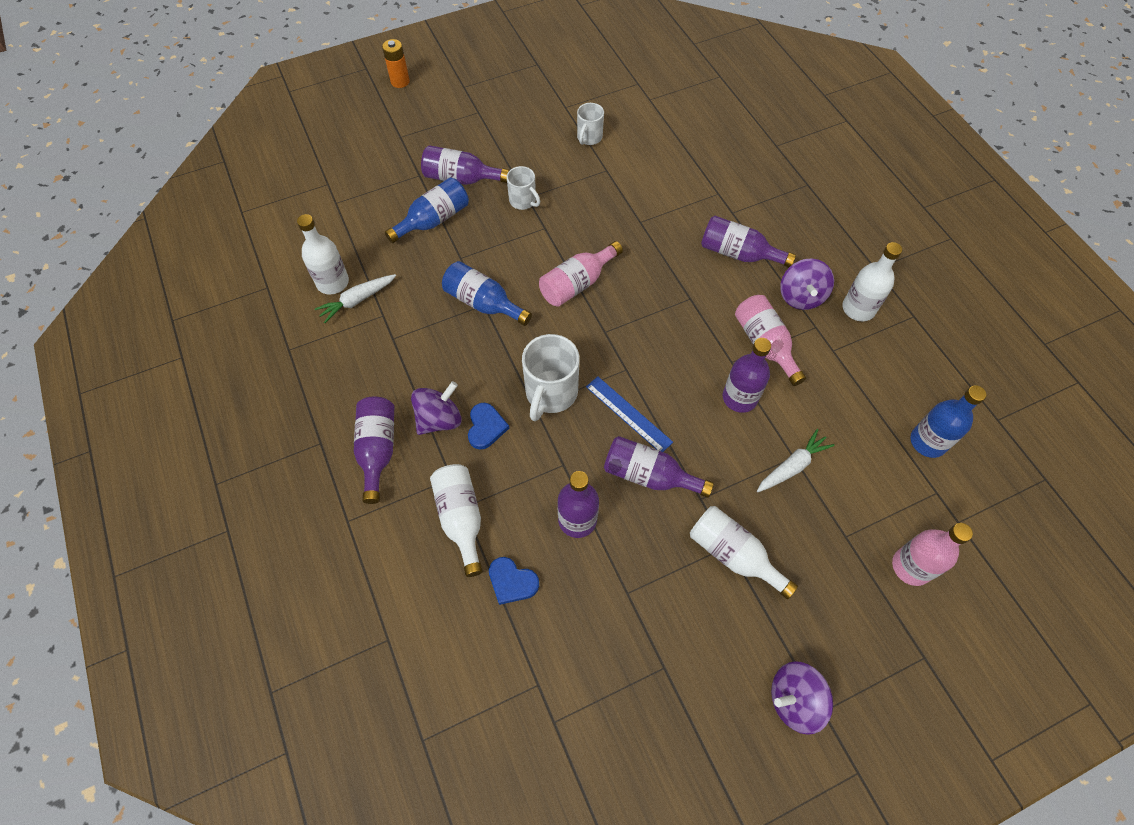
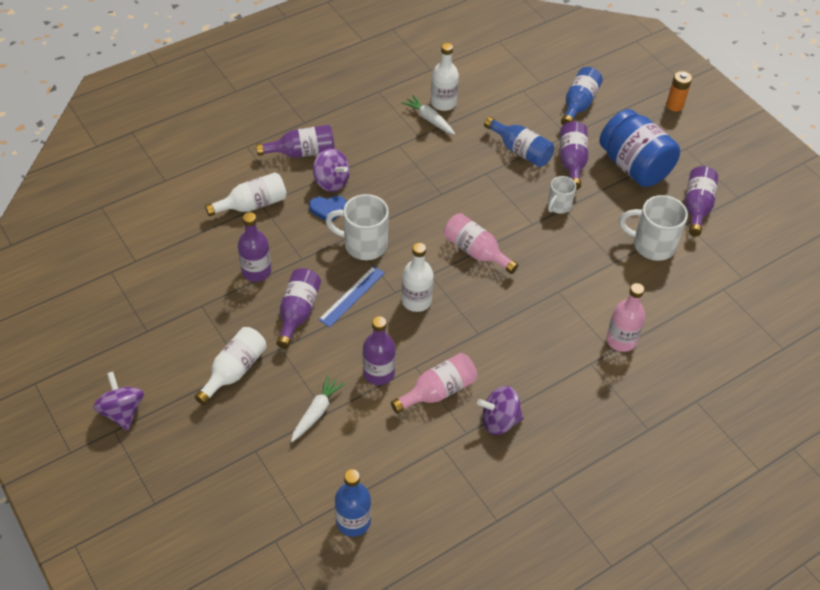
camera: 80 degrees right, 10 degrees down
blue bottle [442,261,532,326] -> blue bottle moved to [561,67,603,125]
blue heart [489,557,539,605] -> none
white mug [577,103,604,145] -> white mug [619,195,688,261], size x1.69
purple bottle [701,216,796,267] -> purple bottle moved to [685,166,718,236]
white carrot [757,429,835,492] -> white carrot turned 105 degrees counterclockwise [291,375,345,442]
white bottle [842,242,902,321] -> white bottle moved to [402,243,434,312]
pink bottle [892,523,973,586] -> pink bottle moved to [606,283,645,352]
none -> blue jar [599,109,680,187]

